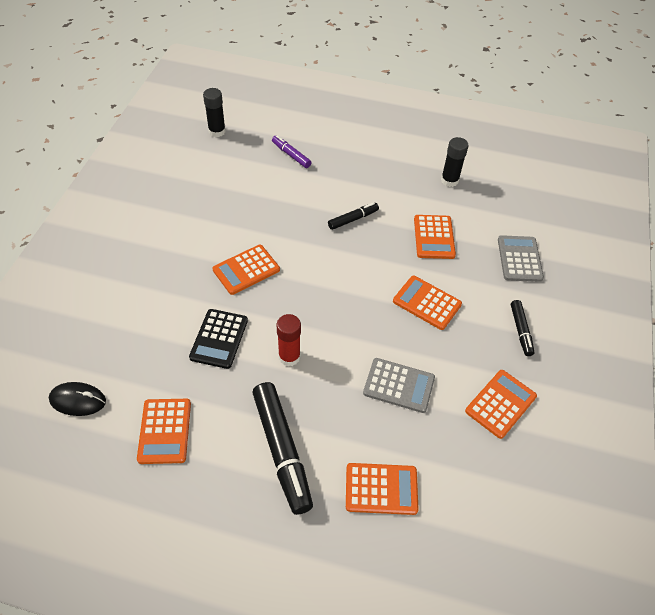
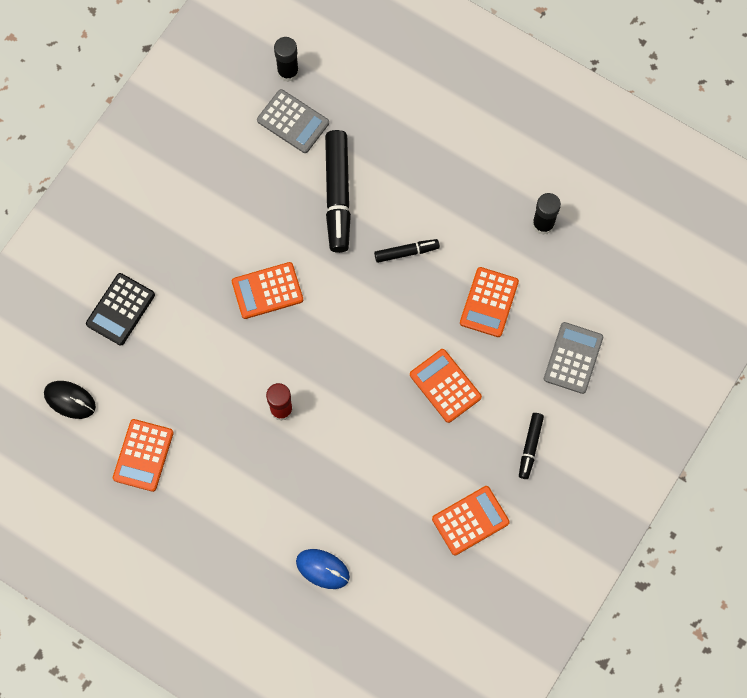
camera: 20 degrees right, 20 degrees up
black calculator [189,309,248,369] -> black calculator moved to [86,273,155,346]
black marker [252,382,313,515] -> black marker moved to [325,130,351,253]
purple marker [272,136,311,168] -> none
orange calculator [346,463,419,515] -> blue mouse [296,549,350,589]
grey calculator [363,358,435,413] -> grey calculator moved to [257,89,329,153]

